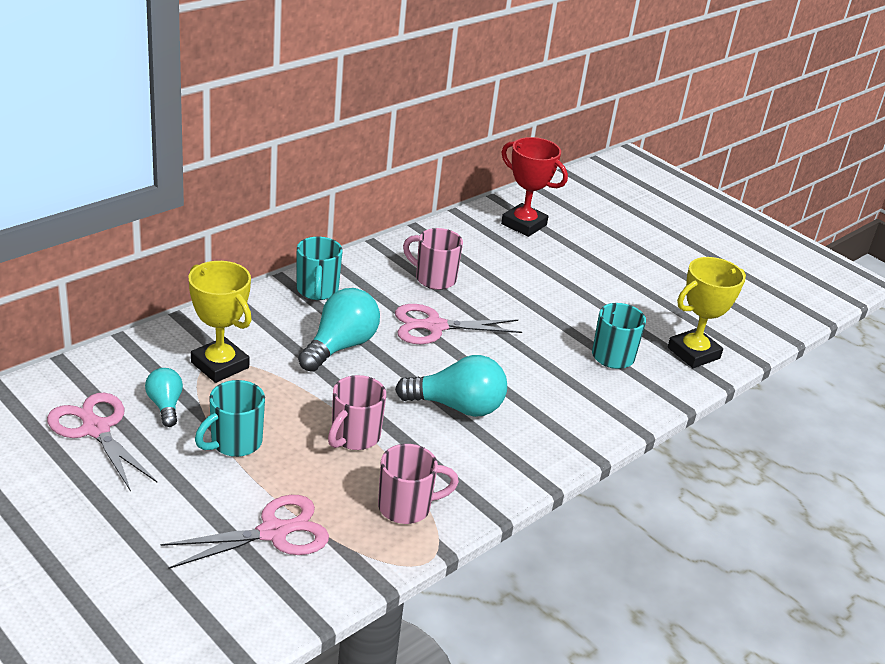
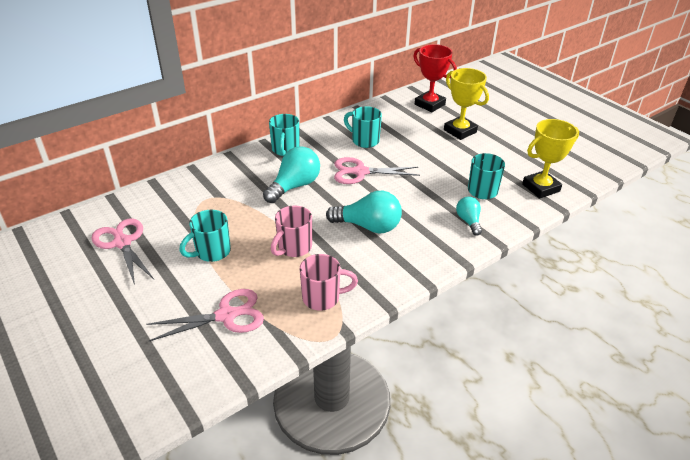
camera: 10 degrees right, 5 degrees up
turquoise light bulb [145,368,183,427] -> turquoise light bulb moved to [456,197,482,236]
yellow trophy [188,261,252,383] -> yellow trophy moved to [444,68,489,140]
pink mug [403,228,463,290] -> turquoise mug [344,106,382,148]

